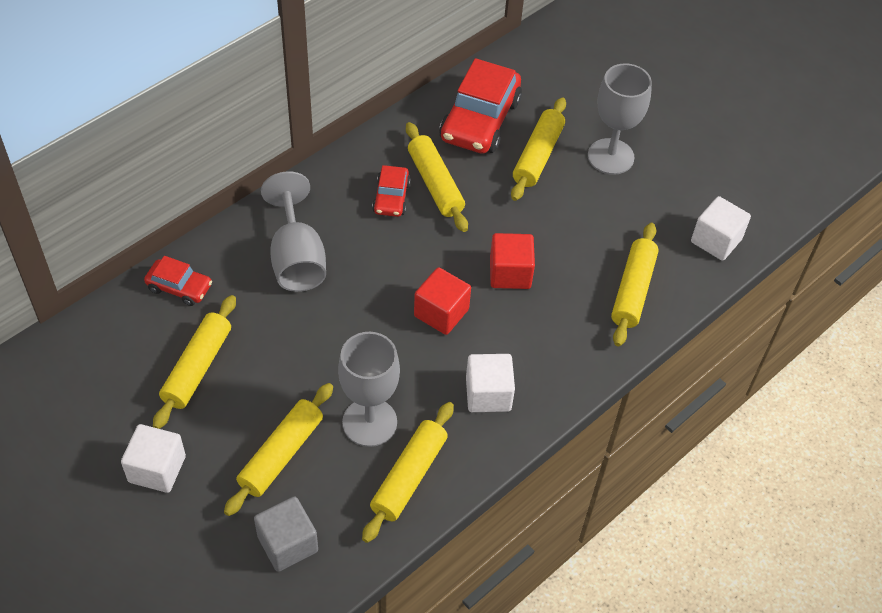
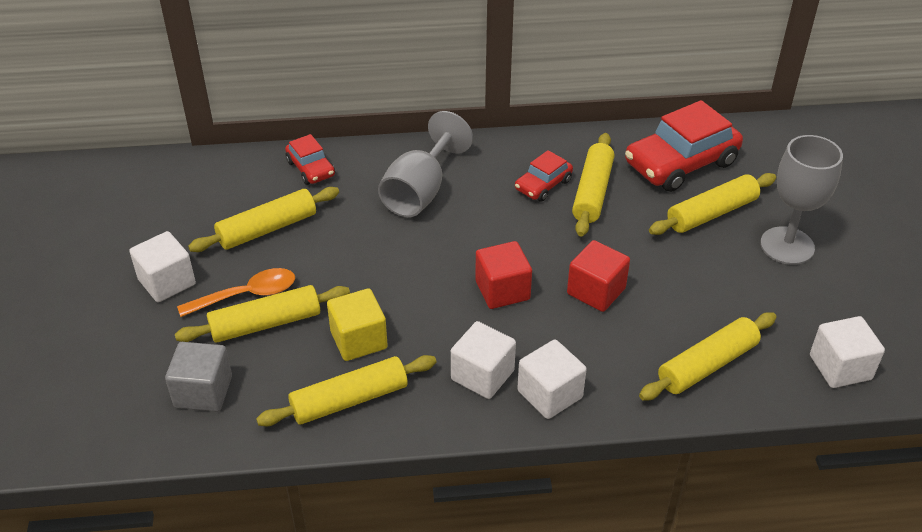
camera: 40 degrees right, 10 degrees down
grey goblet [338,332,400,447] -> yellow cube [327,288,388,361]
none -> orange spoon [177,268,295,317]
none -> white cube [517,339,587,419]

